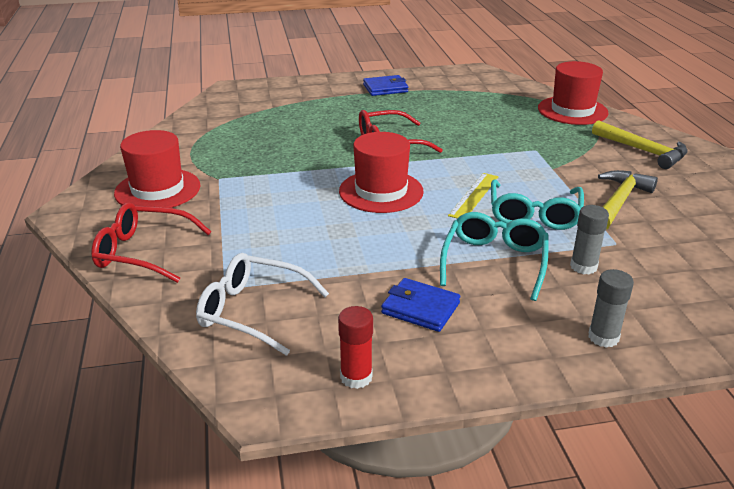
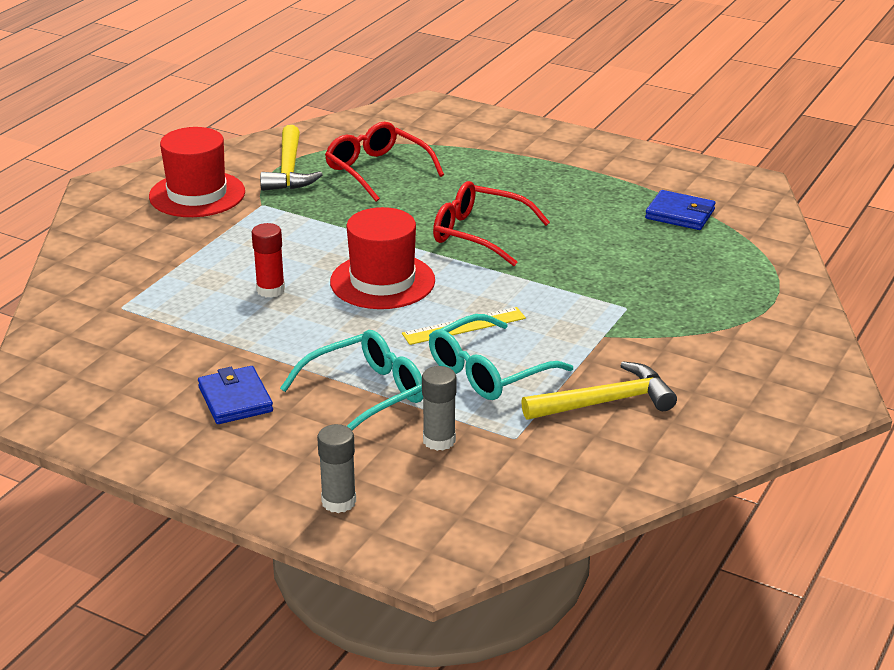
camera: 40 degrees right, 0 degrees up
red glasses [91,202,212,283] -> red glasses moved to [325,122,444,202]
white glasses [196,253,329,356] -> none
red glue stick [338,306,373,389] -> red glue stick moved to [252,223,285,298]
blue wallet [363,75,408,96] -> blue wallet moved to [645,190,716,230]
red hat [538,61,609,125] -> none
yellow hammer [592,120,688,169] -> yellow hammer moved to [260,125,323,191]

